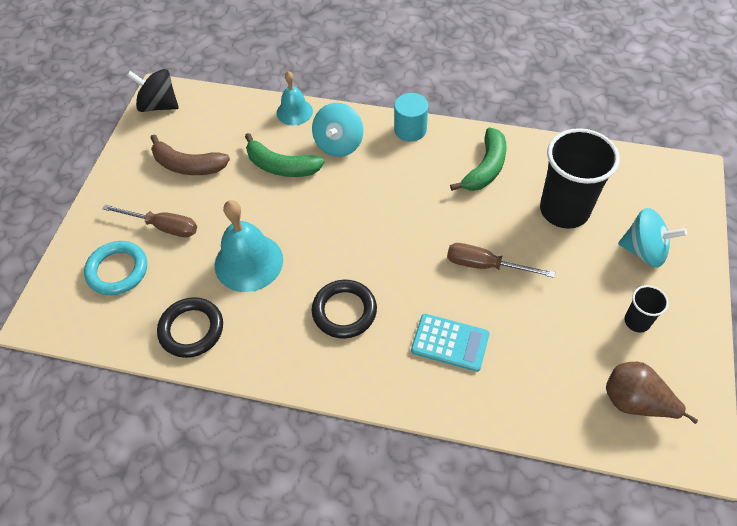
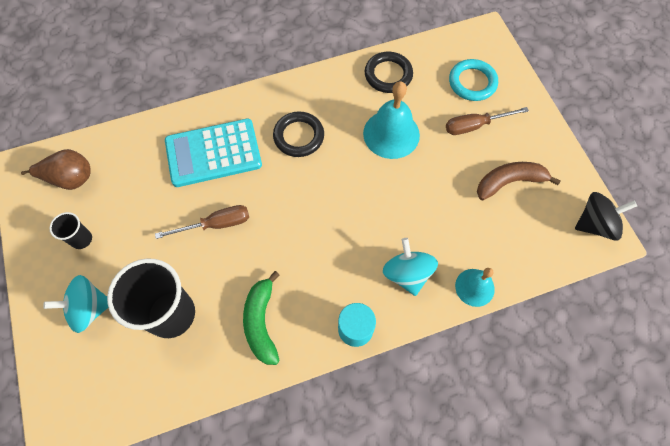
camera: 145 degrees right, 10 degrees up
green banana [245,133,324,177] -> none
turquoise calculator [411,314,490,372] -> turquoise calculator [165,119,262,187], size x1.63

